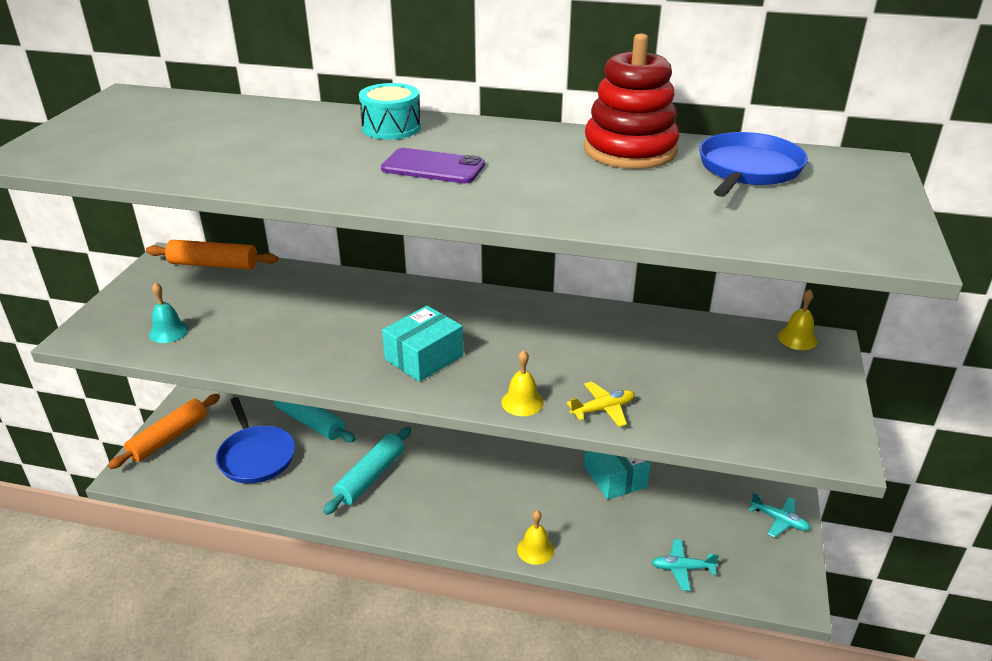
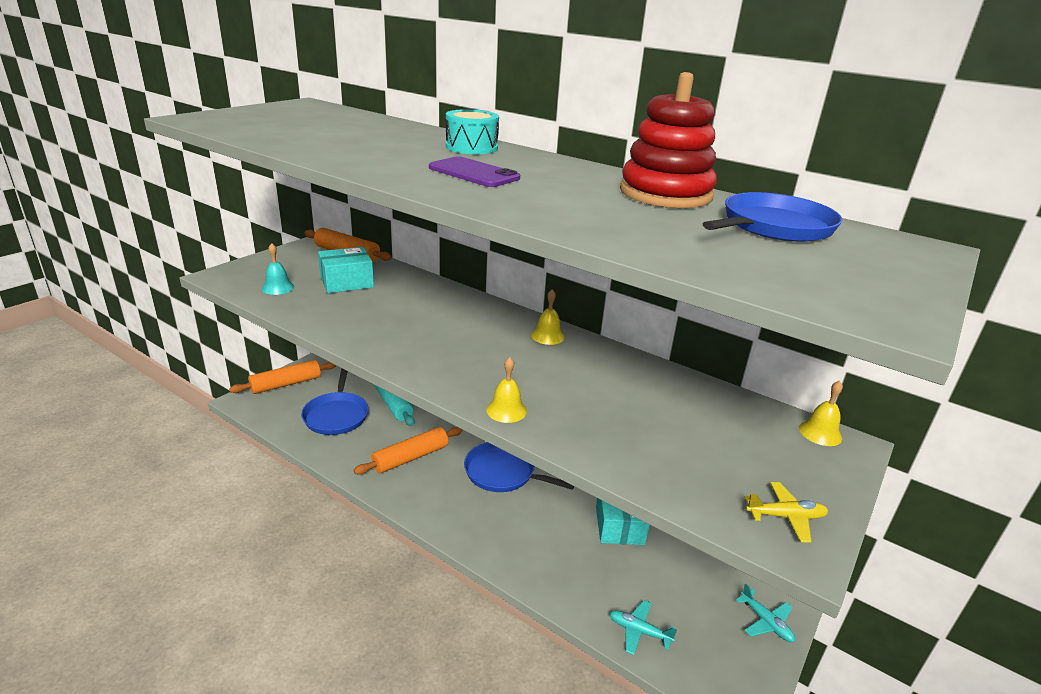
camera: 20 degrees right, 5 degrees down
turquoise rolling pin [323,427,411,515] -> orange rolling pin [353,427,462,475]
turquoise box [382,306,463,382] -> turquoise box moved to [318,247,374,293]
yellow bell [517,510,554,565] -> yellow bell moved to [531,290,565,345]
yellow plane [566,381,635,427] -> yellow plane moved to [745,482,828,543]
none -> blue pan [464,442,574,492]

